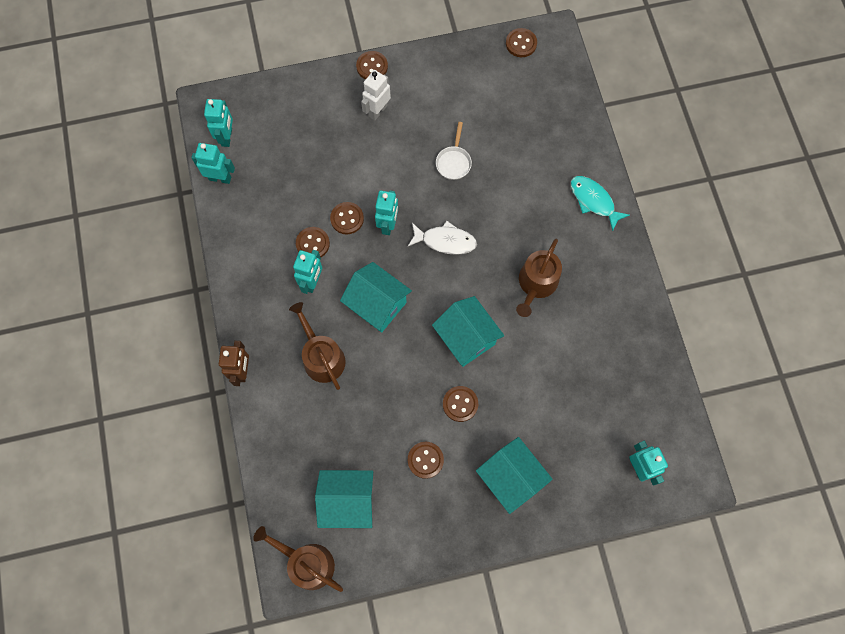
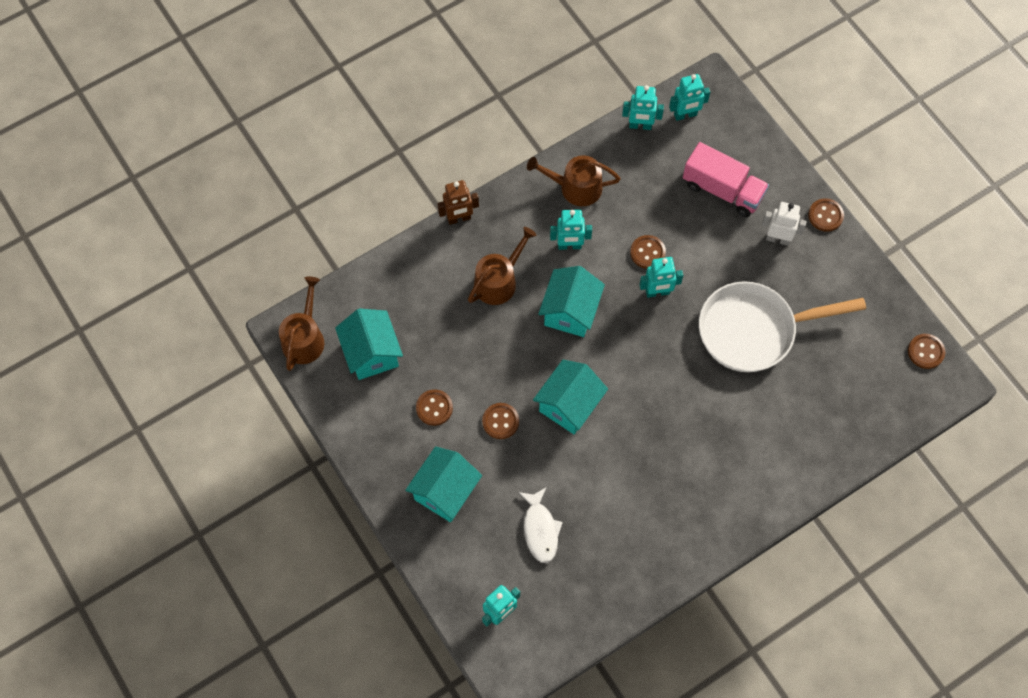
camera: 70 degrees right, 5 degrees down
turquoise robot [191,143,235,184] -> turquoise robot turned 105 degrees clockwise [622,85,664,130]
brown button [296,227,330,257] -> none
white fish [408,221,477,255] -> white fish moved to [518,487,563,563]
white pan [436,122,472,180] -> white pan [699,281,866,372], size x2.43
brown watering can [516,239,562,317] -> brown watering can moved to [527,155,621,206]
turquoise fish [571,176,630,231] -> none
none -> pink truck [683,142,769,217]

